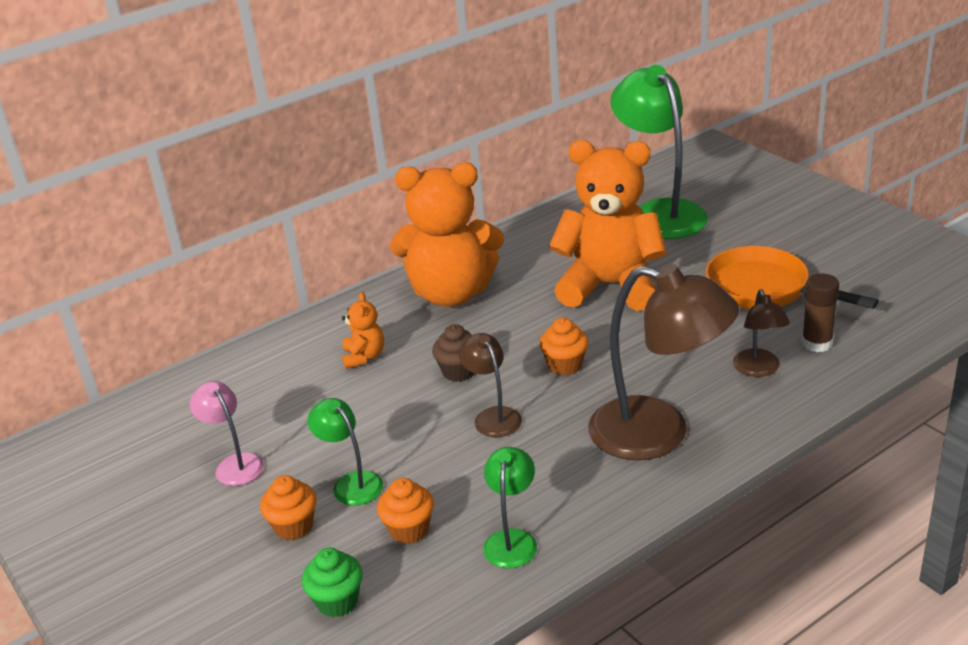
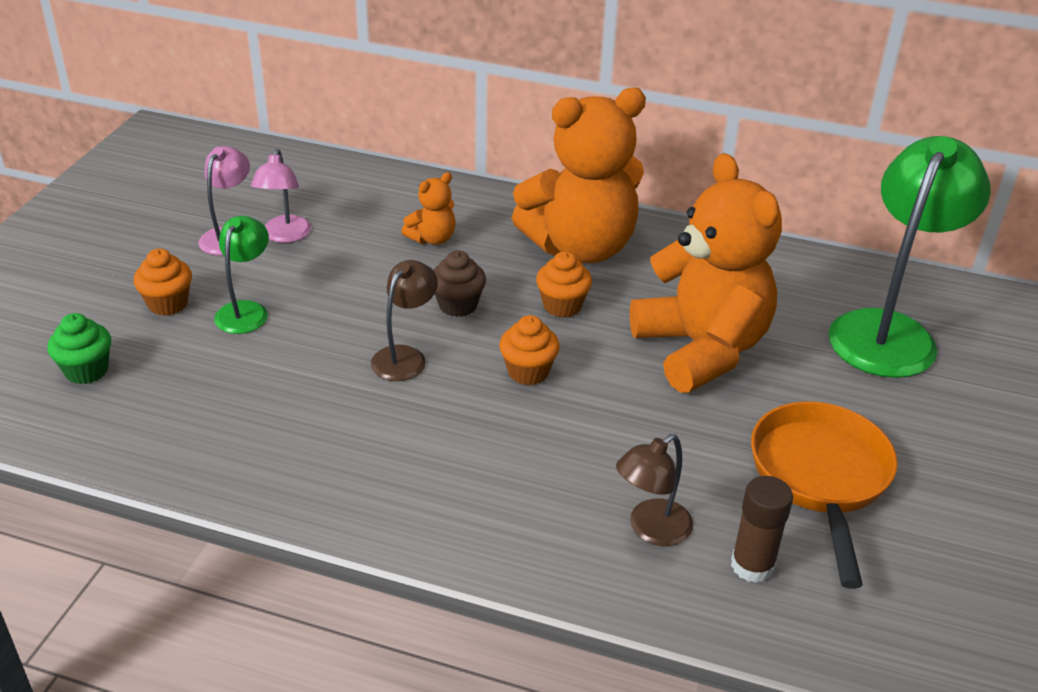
camera: 50 degrees right, 5 degrees up
orange cupcake [377,478,434,544] -> orange cupcake moved to [536,251,592,318]
orange teddy bear [390,162,504,306] -> orange teddy bear turned 75 degrees counterclockwise [512,88,646,263]
green lamp [483,447,537,568] -> none
brown lamp [588,265,739,460] -> none
none -> pink lamp [251,149,311,243]

